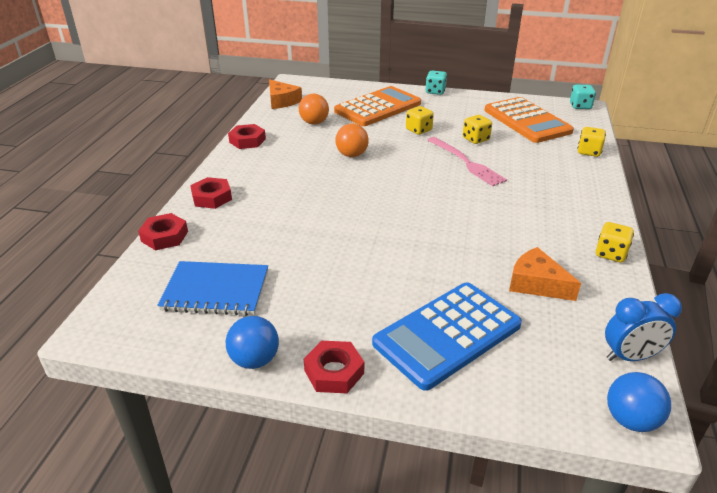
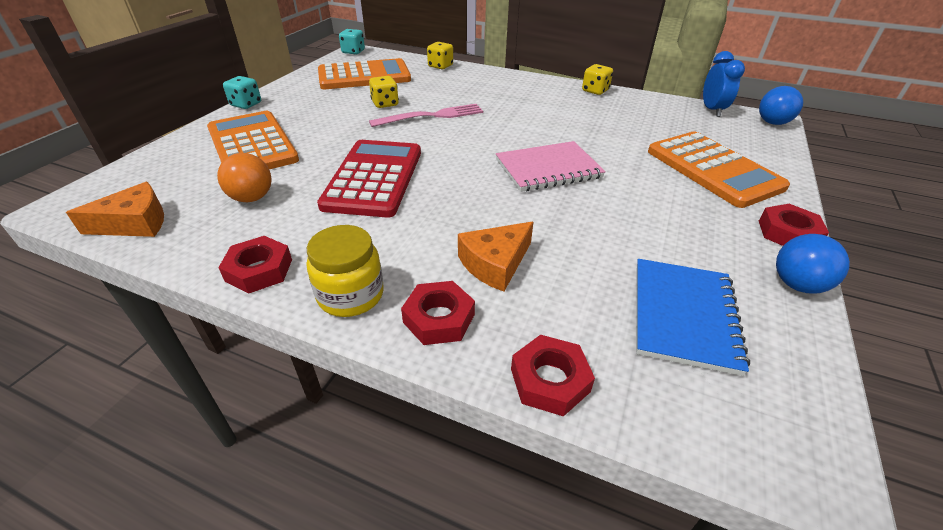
camera: 80 degrees left, 5 degrees up
orange ball [335,124,369,157] -> red calculator [317,140,421,218]
blue calculator [372,282,522,391] -> orange calculator [648,132,790,208]
yellow dice [406,106,434,135] -> none
orange cheese [509,247,581,301] -> orange cheese moved to [458,222,533,292]
none -> yellow jar [307,225,384,317]
none -> pink notebook [496,141,606,192]

